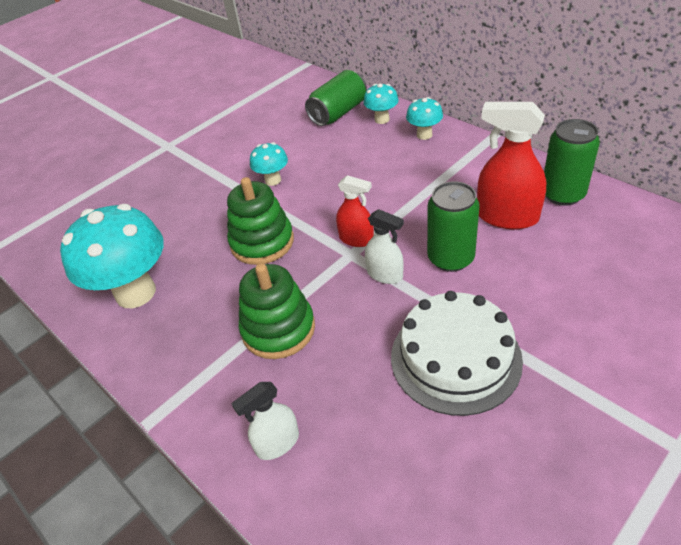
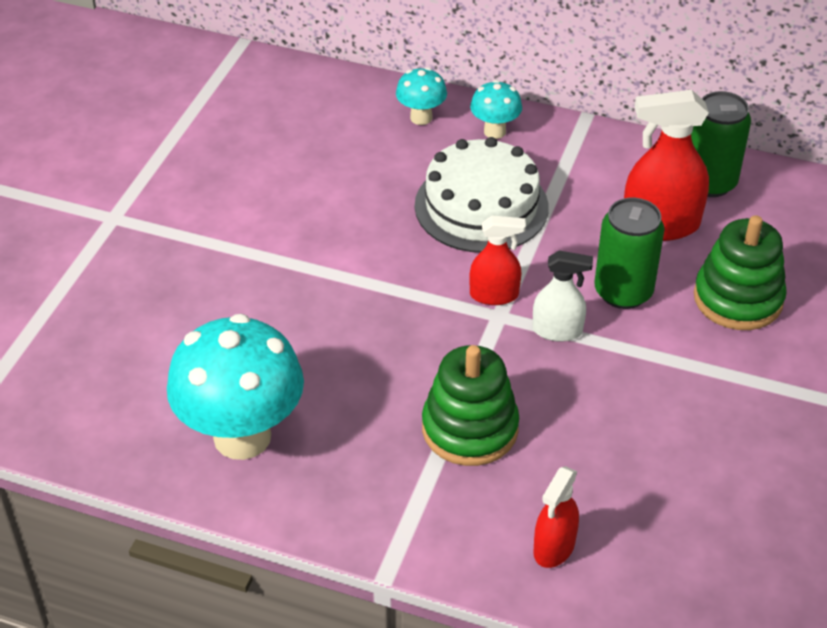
camera: 30 degrees left, 0 degrees up
green stacking toy [227,177,294,265] -> green stacking toy moved to [694,215,787,330]
white spray bottle [232,382,299,460] -> red spray bottle [533,466,579,568]
turquoise mushroom [250,142,288,186] -> none
green can [305,70,367,126] -> none
white cake [391,291,523,416] -> white cake moved to [415,137,549,253]

